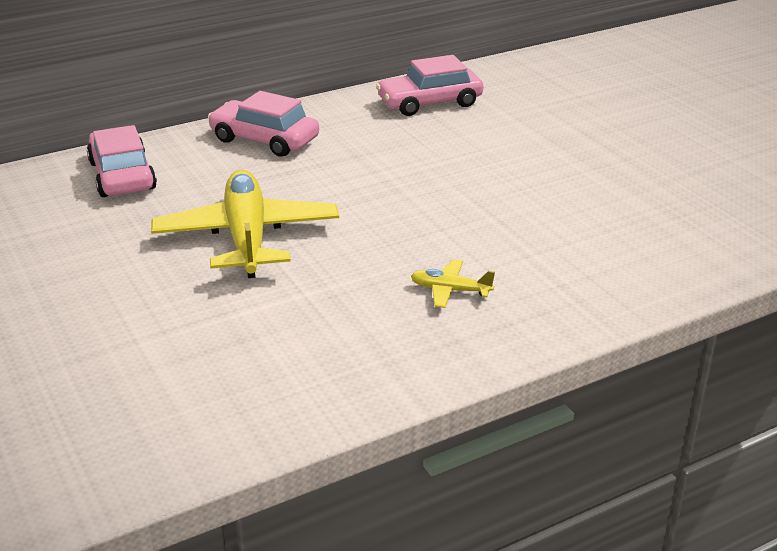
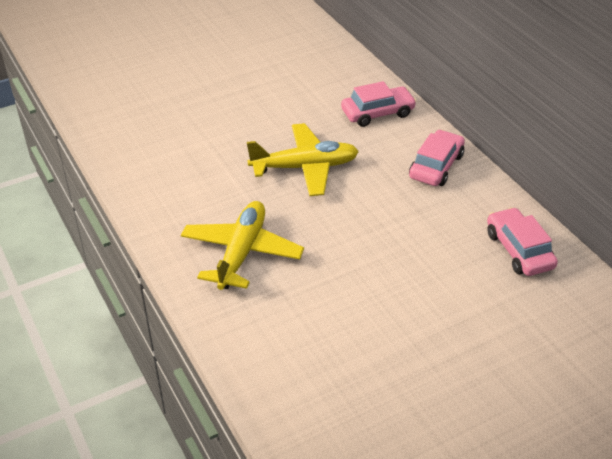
camera: 90 degrees right, 10 degrees up
yellow plane [411,259,495,308] -> yellow plane [181,201,304,290], size x2.35

